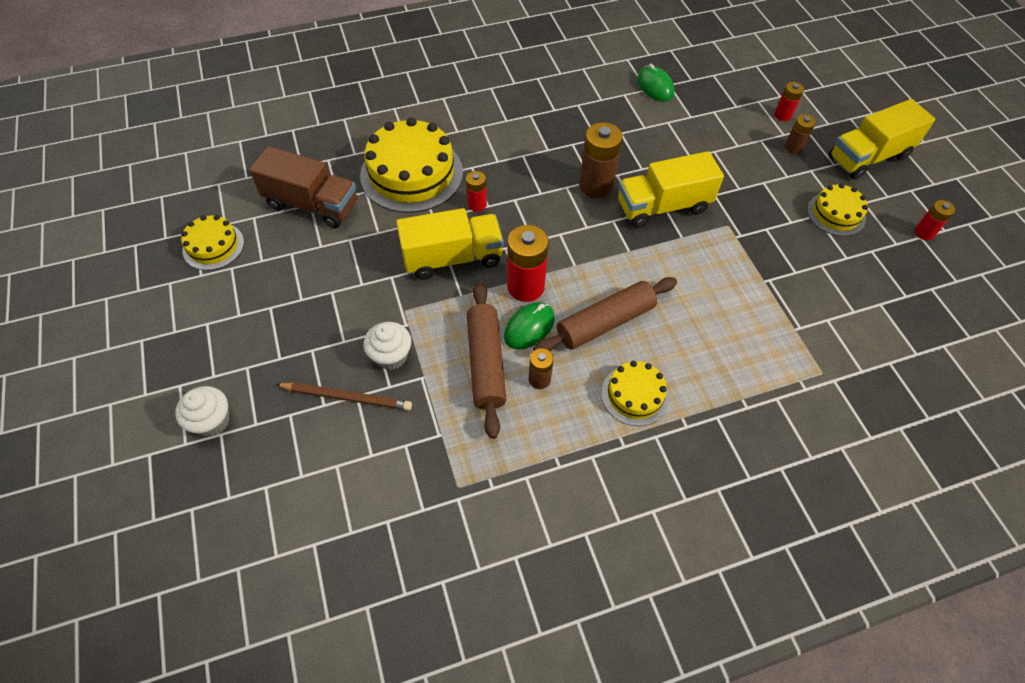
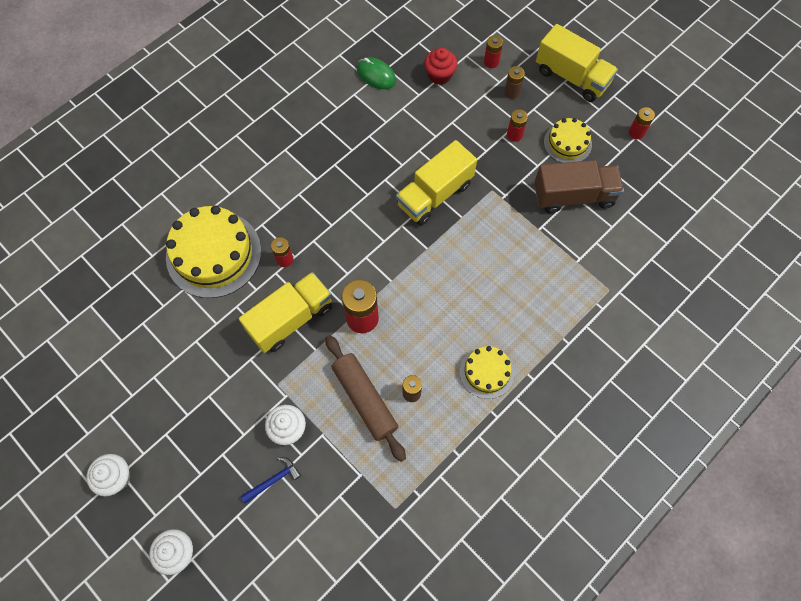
camera: 25 degrees left, 10 degrees up
yellow cake [181,215,244,270] -> none
brown truck [249,146,357,228] -> brown truck moved to [534,160,624,213]
brown pencil [275,382,412,411] -> blue hammer [240,457,301,503]
green mouse [504,302,554,350] -> none
brown rolling pin [533,277,677,351] -> none
brown battery [579,122,623,198] -> none
yellow truck [829,99,935,180] -> yellow truck turned 90 degrees counterclockwise [536,24,618,102]
none -> white cupcake [86,454,131,496]
none -> red cupcake [424,47,458,85]
none -> red battery [507,110,528,142]

